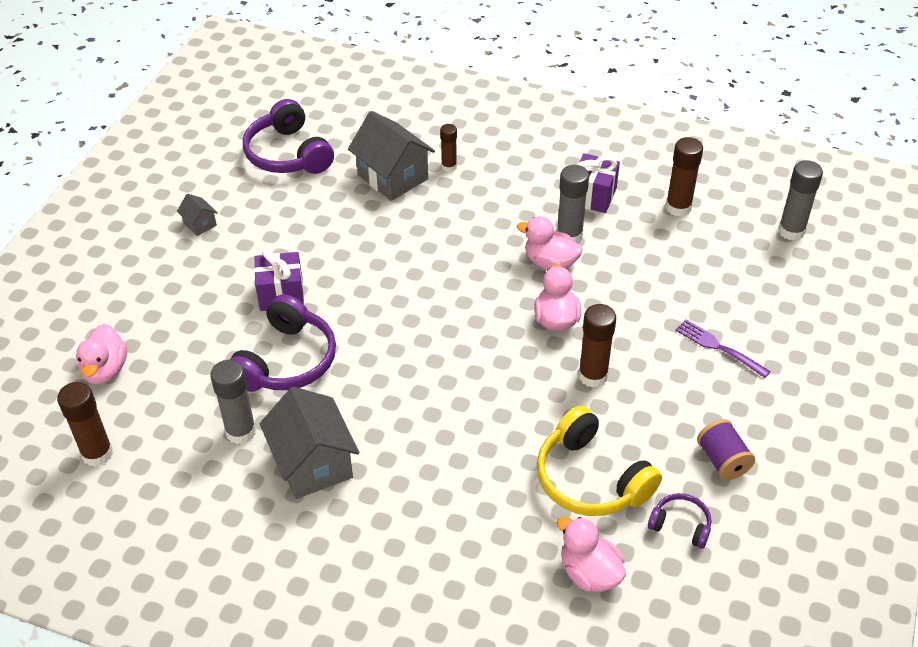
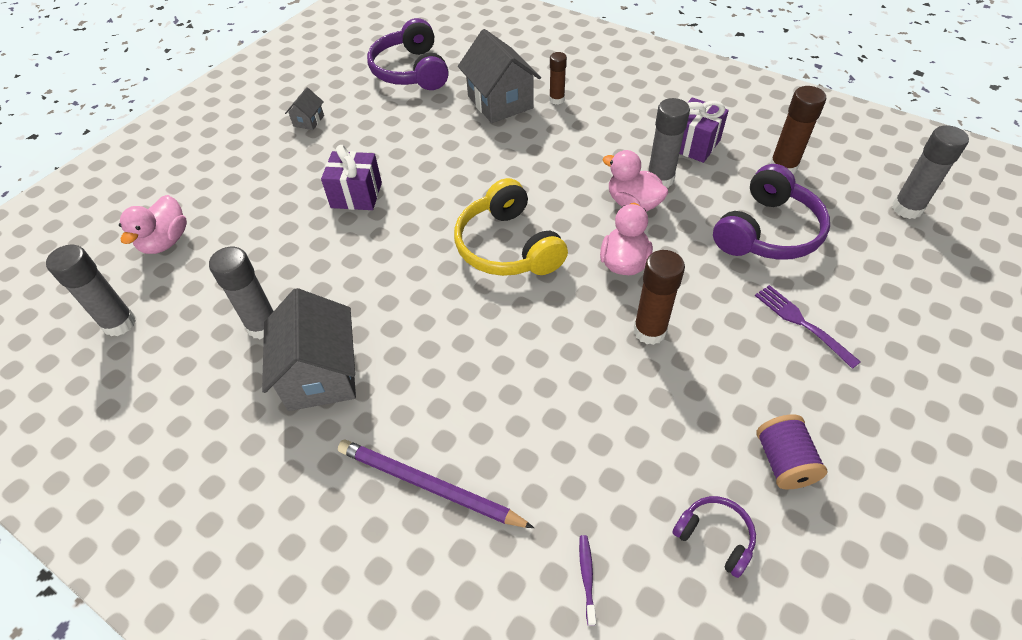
camera: 15 degrees right, 5 degrees up
brown glue stick [57,382,113,467] -> grey glue stick [46,245,136,336]
grey house [177,194,218,236] -> grey house turned 45 degrees clockwise [285,87,324,130]
purple headphones [229,294,336,392] -> purple headphones moved to [713,164,830,260]
yellow headphones [537,406,662,516] -> yellow headphones moved to [454,178,568,276]
pink duck [557,517,626,592] -> purple toothbrush [579,535,596,626]
none -> purple pencil [338,439,534,528]

